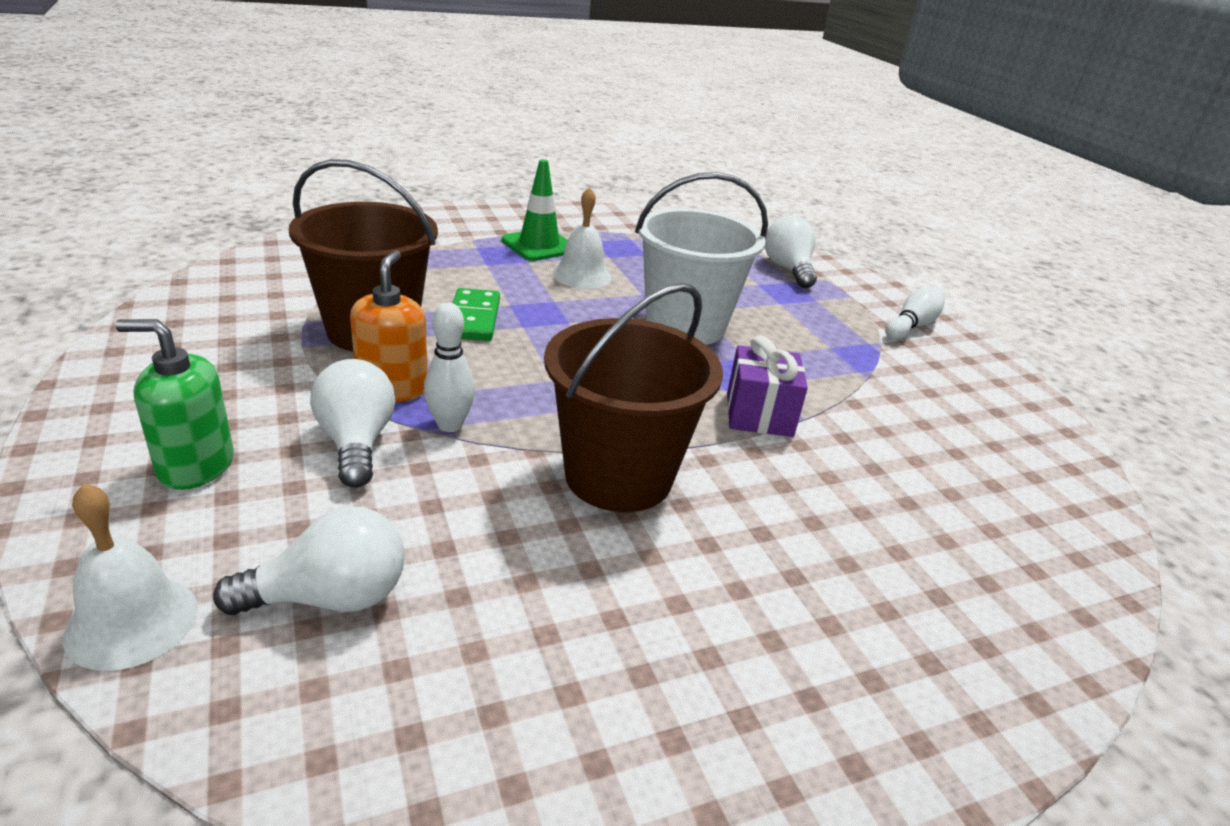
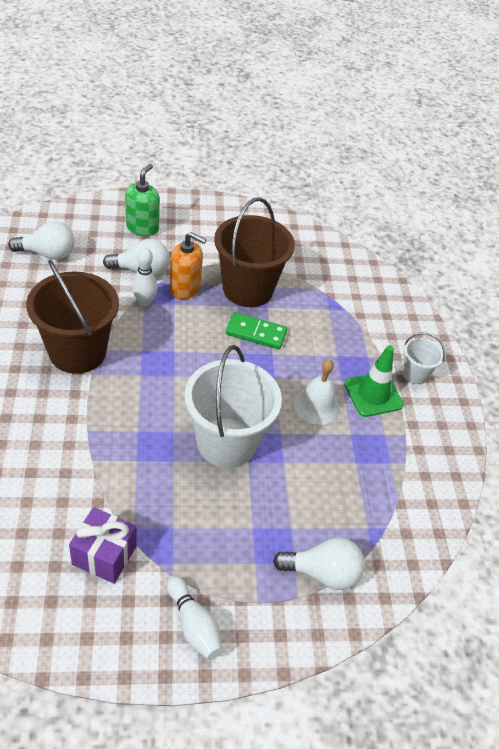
camera: 105 degrees right, 15 degrees up
white bell [63,483,198,671] -> none
white light bulb [213,507,405,615] -> white light bulb turned 90 degrees counterclockwise [8,221,74,260]
purple gift [727,335,808,437] -> purple gift moved to [69,507,137,584]
none -> white bucket [402,333,445,384]

